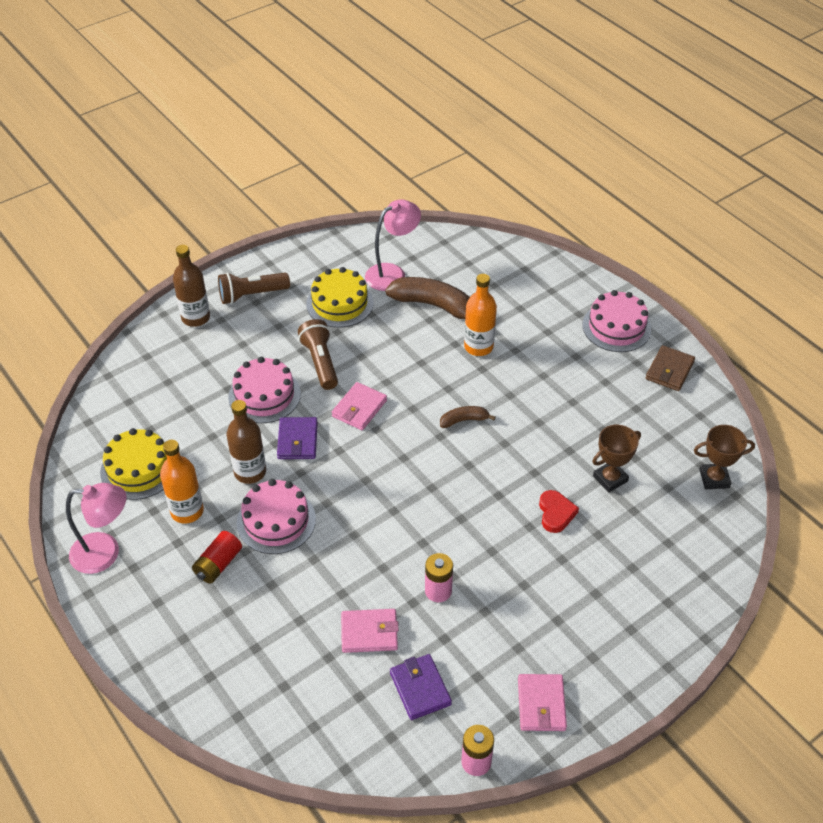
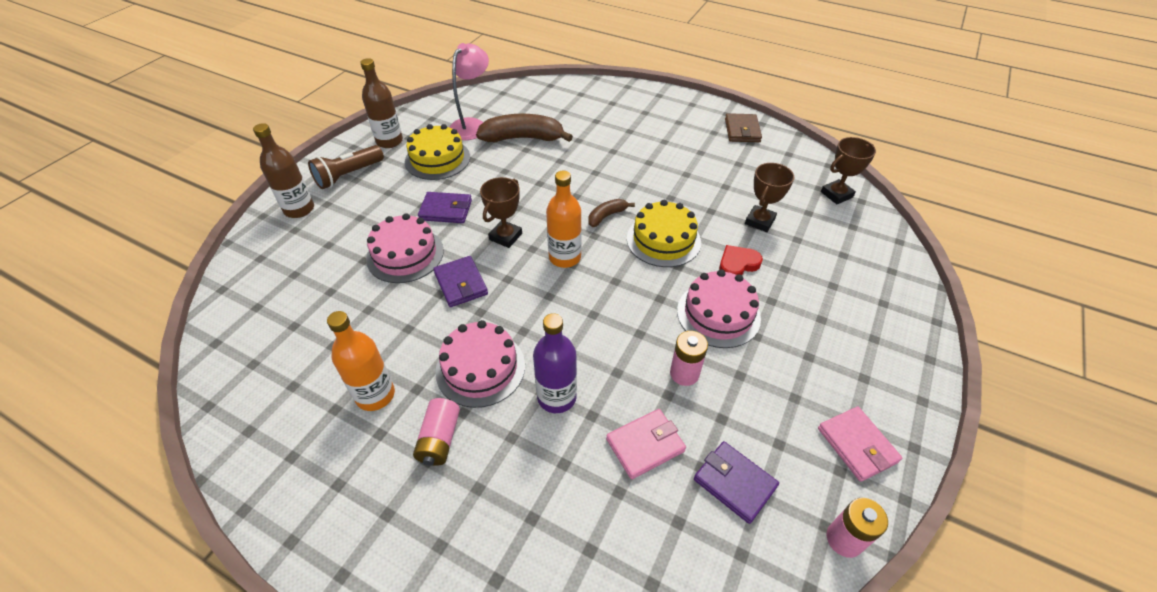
camera: 25 degrees left, 0 degrees up
pink lamp [66,483,126,574] -> none
yellow cake [100,428,167,500] -> yellow cake moved to [627,200,701,267]
red battery [192,531,242,584] -> pink battery [413,398,460,466]
brown bottle [227,400,266,484] -> brown bottle moved to [360,58,403,148]
brown flashlight [298,319,338,390] -> purple wallet [418,192,472,223]
pink wallet [332,382,387,430] -> brown trophy [480,177,522,248]
orange bottle [464,274,497,356] -> orange bottle moved to [546,171,582,268]
red heart [539,490,579,533] -> red heart turned 90 degrees counterclockwise [719,245,763,275]
pink cake [582,290,651,352] -> pink cake moved to [677,269,761,348]
none -> purple bottle [533,313,577,413]

